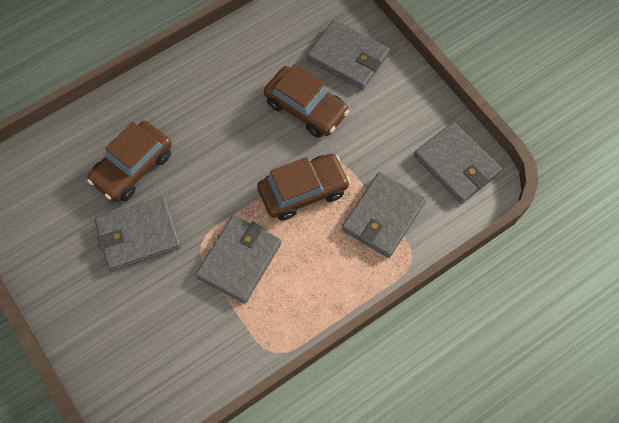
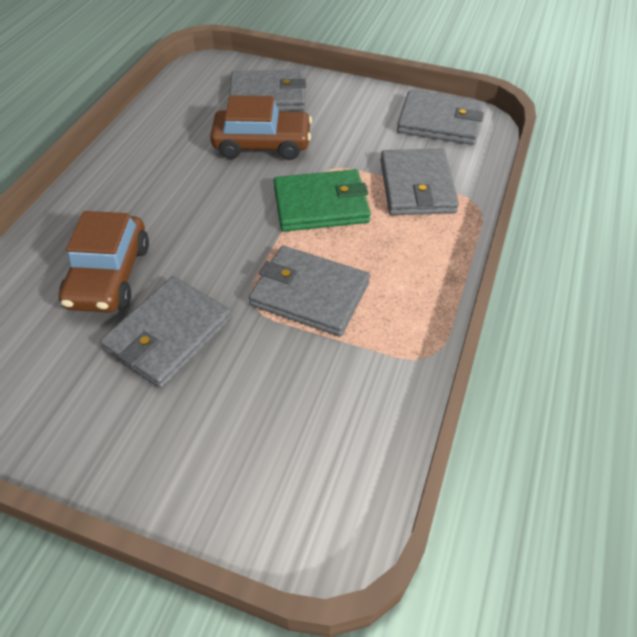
camera: 35 degrees left, 15 degrees down
grey wallet [195,215,281,304] -> grey wallet turned 60 degrees counterclockwise [249,246,370,337]
brown car [257,154,350,221] -> green wallet [274,169,371,232]

